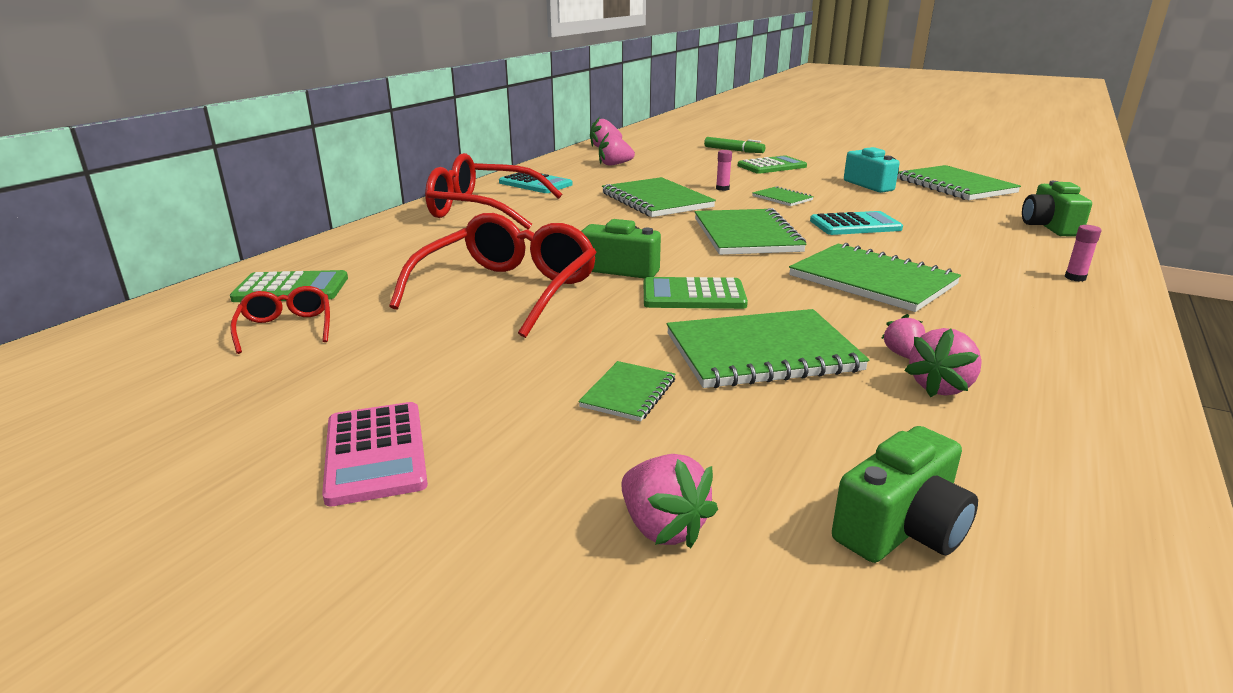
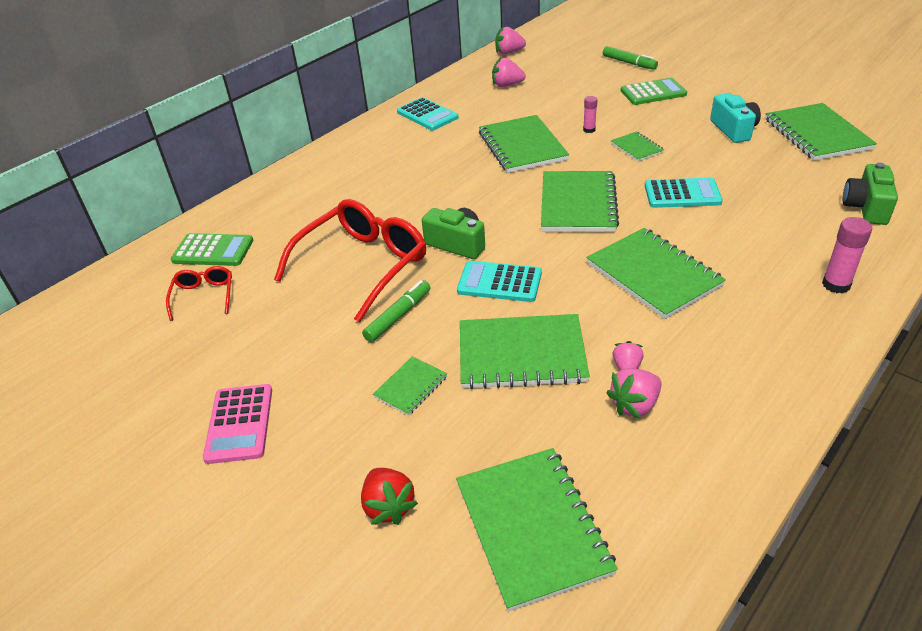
camera: 15 degrees right, 15 degrees up
red glasses [425,153,562,230] -> none
pink strawberry [621,454,718,548] -> red strawberry [361,468,418,525]
green calculator [644,277,748,309] -> turquoise calculator [457,261,542,302]
green camera [832,426,978,563] -> green notebook [456,448,618,612]
pink glue stick [1065,225,1101,282] -> pink glue stick [822,217,872,293], size x1.62
none -> green marker [362,280,431,342]

